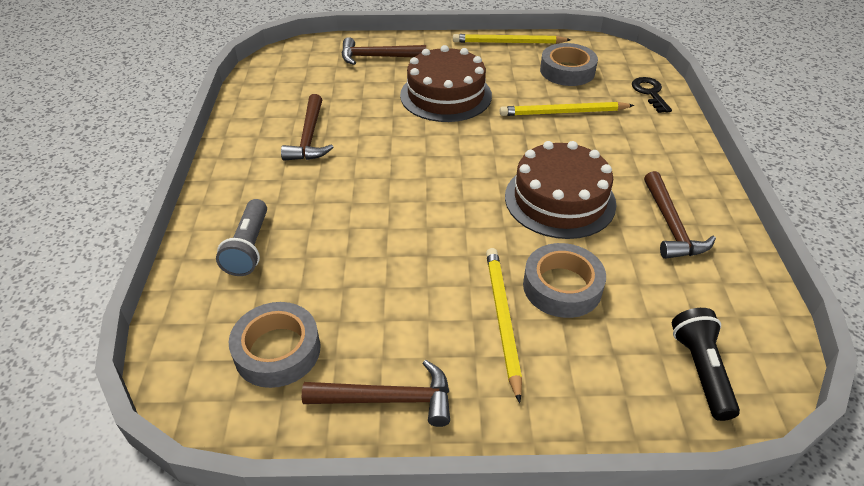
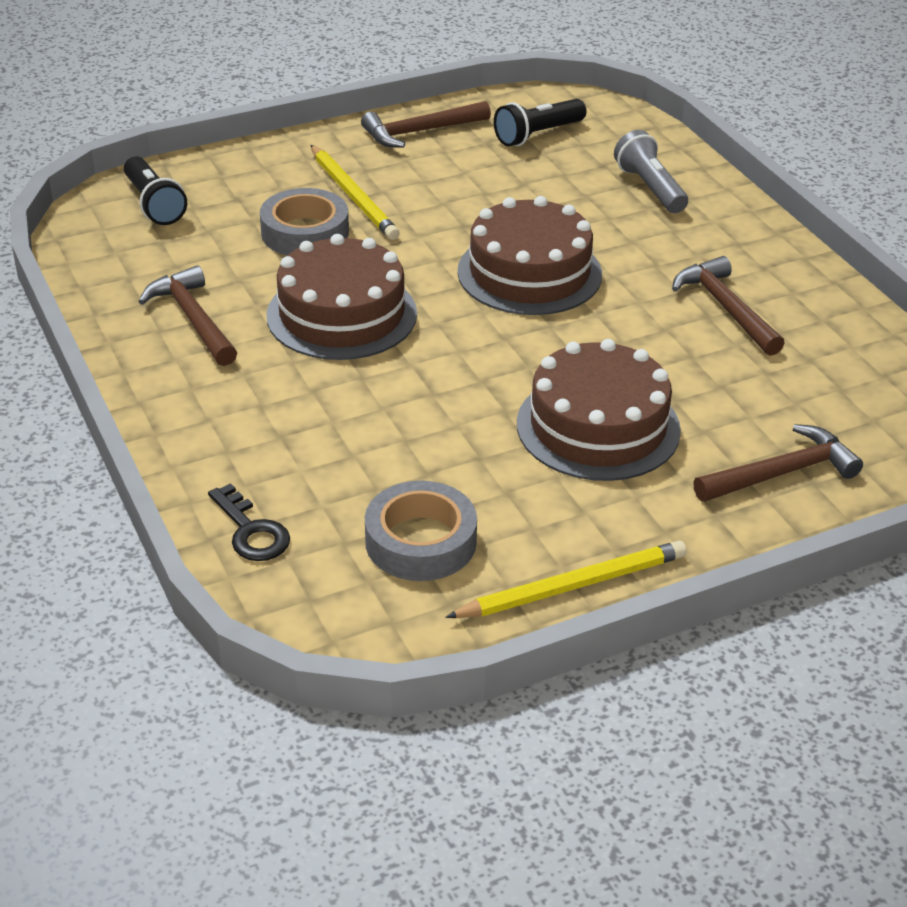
camera: 155 degrees right, 5 degrees down
grey tape [229,302,320,388] -> black flashlight [494,99,587,147]
yellow pencil [500,102,634,116] -> none
none -> brown cake [457,196,602,315]

